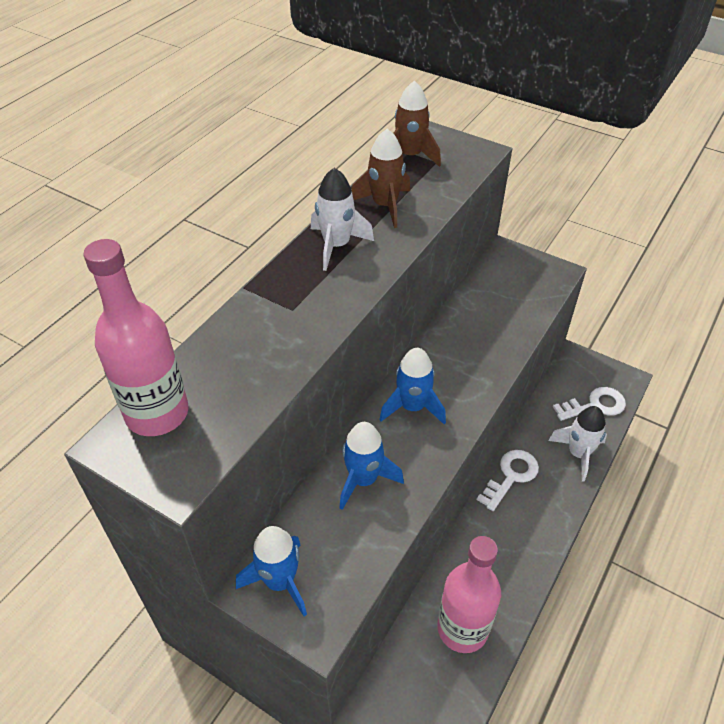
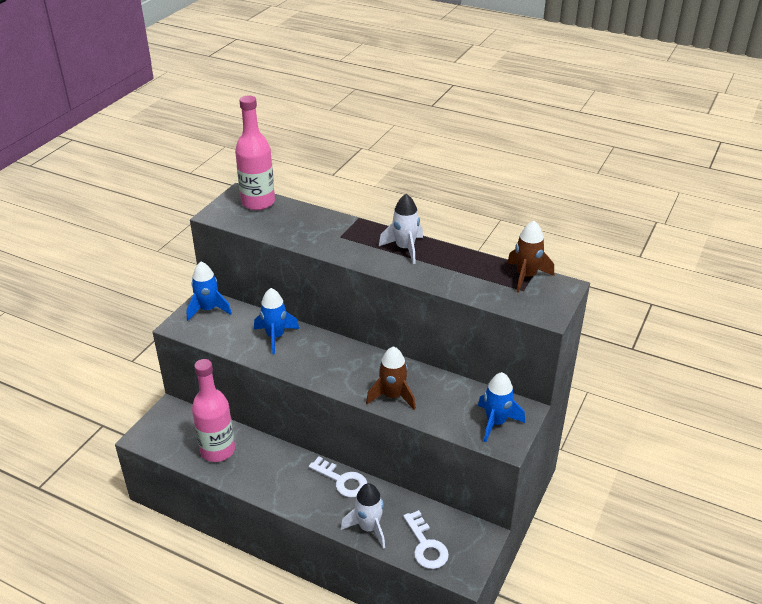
camera: 85 degrees right, 10 degrees down
brown rocket [352,129,410,228] -> brown rocket moved to [366,346,416,410]
blue rocket [379,348,446,424] -> blue rocket moved to [478,372,525,442]

